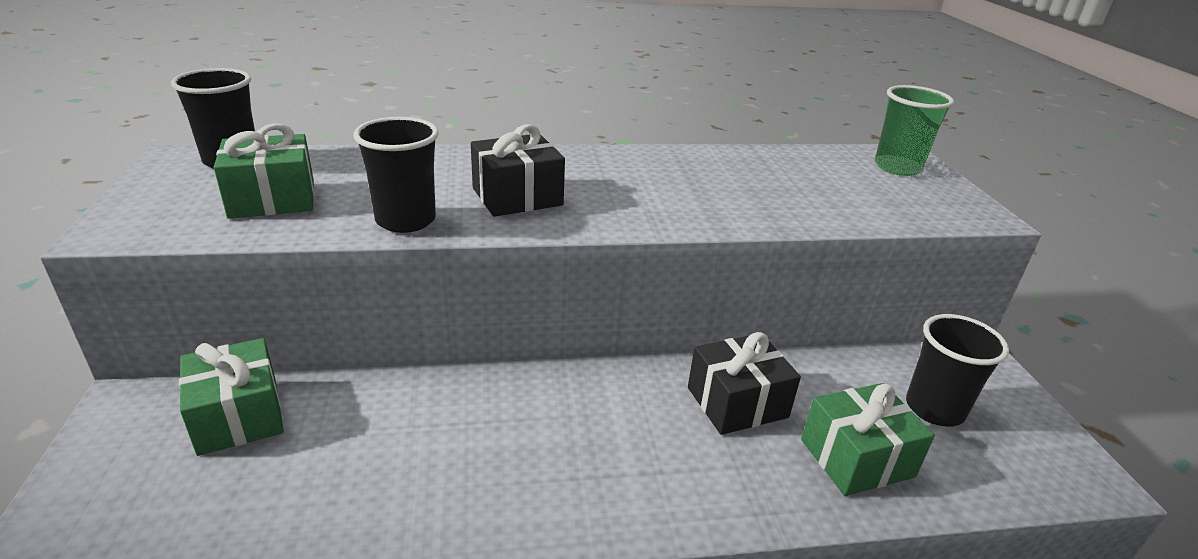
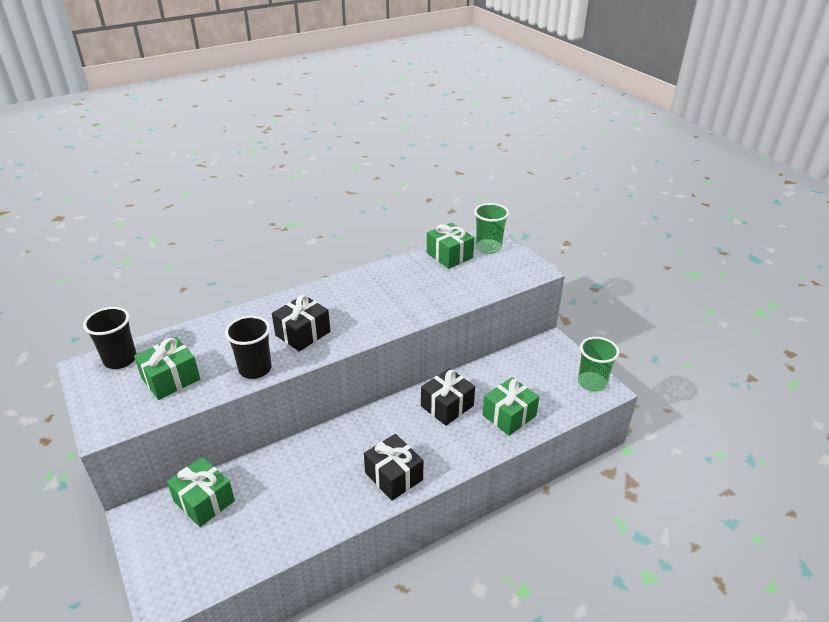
camera: 20 degrees left, 5 degrees up
black cup [906,314,1009,426] -> none
none -> black gift [364,434,423,501]
none -> green gift [427,223,474,269]
none -> green cup [578,337,619,392]

